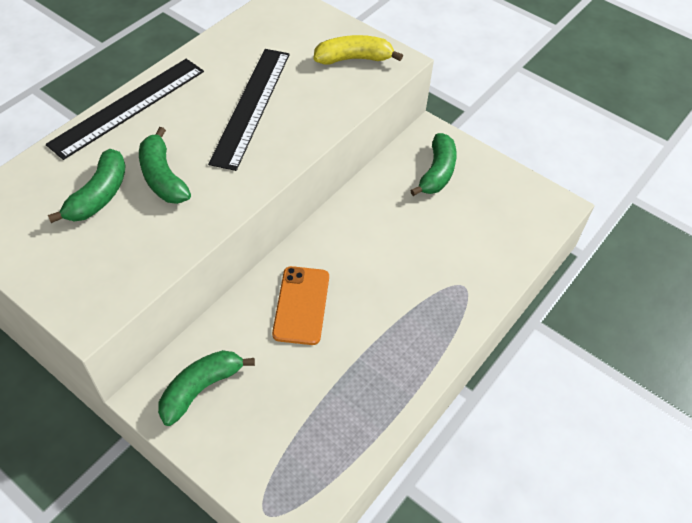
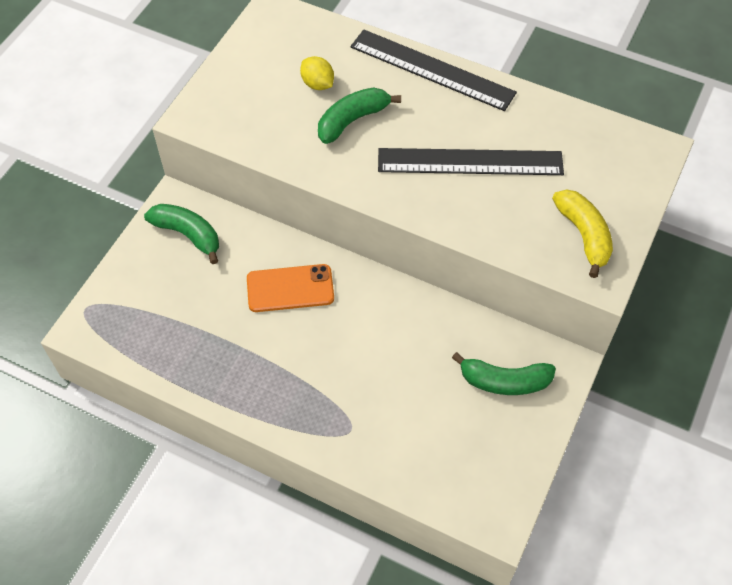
camera: 80 degrees right, 5 degrees up
green banana [48,149,126,223] -> yellow lemon [300,56,334,90]

